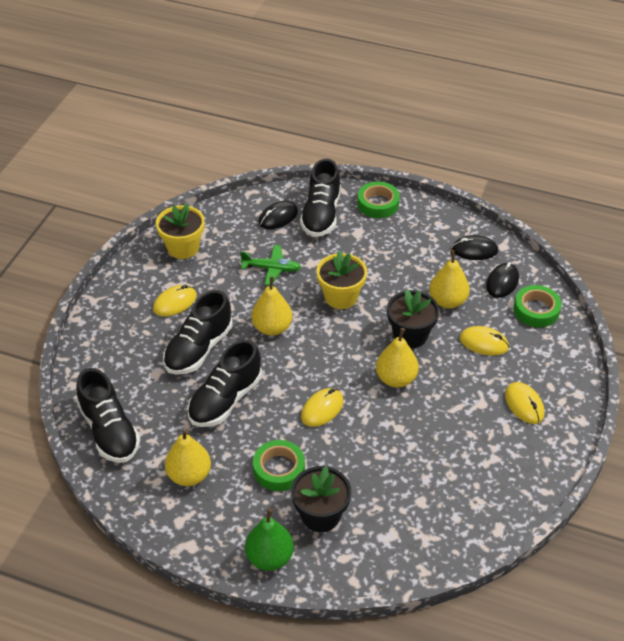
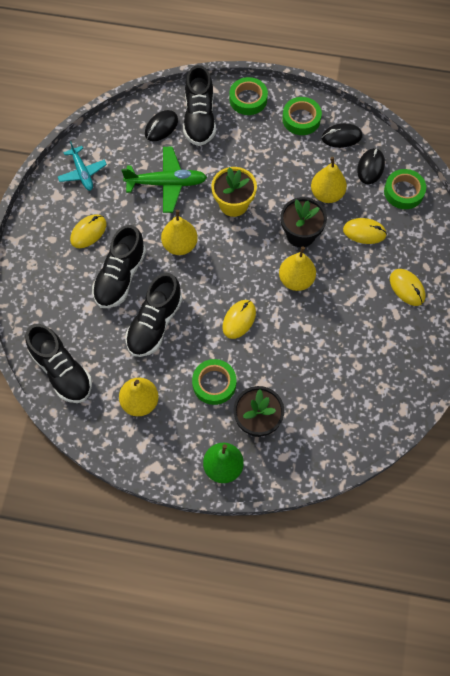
camera: 10 degrees left, 20 degrees up
yellow flower pot [156,203,204,259] -> turquoise plane [58,141,107,191]
green plane [240,245,301,285] -> green plane [121,147,207,213], size x1.51
none -> green tape [282,97,322,135]

